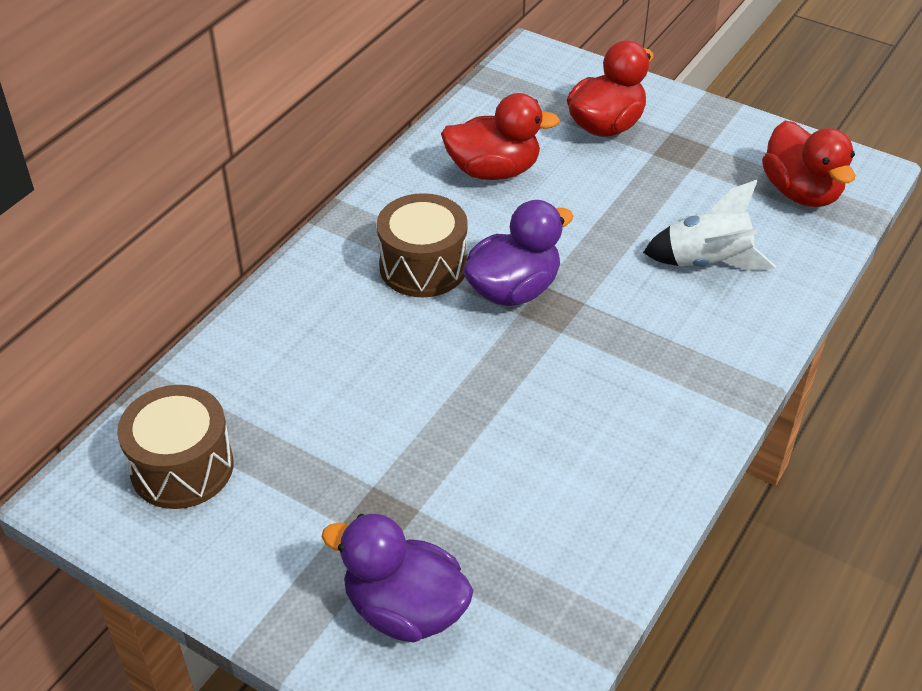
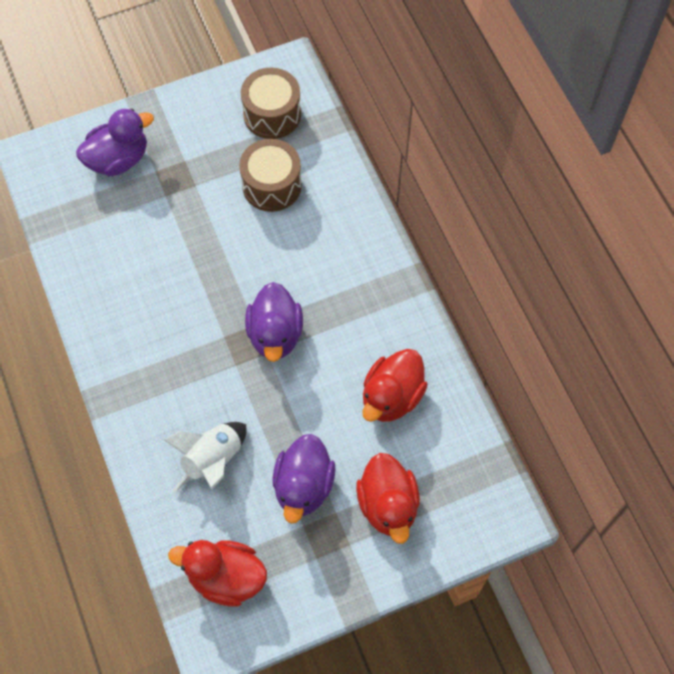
camera: 125 degrees right, 20 degrees up
brown drum [377,193,468,297] -> brown drum moved to [239,139,302,212]
none -> purple duck [272,434,335,523]

